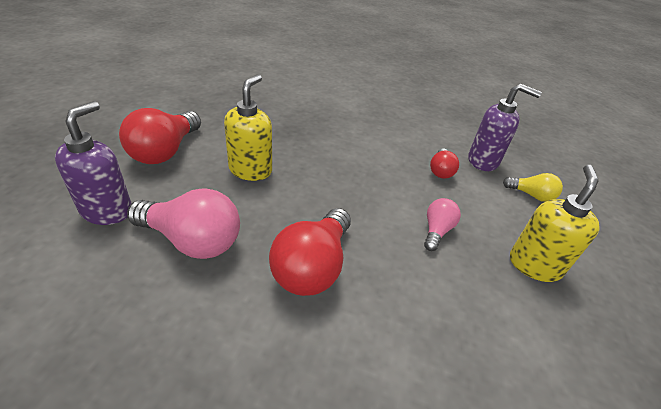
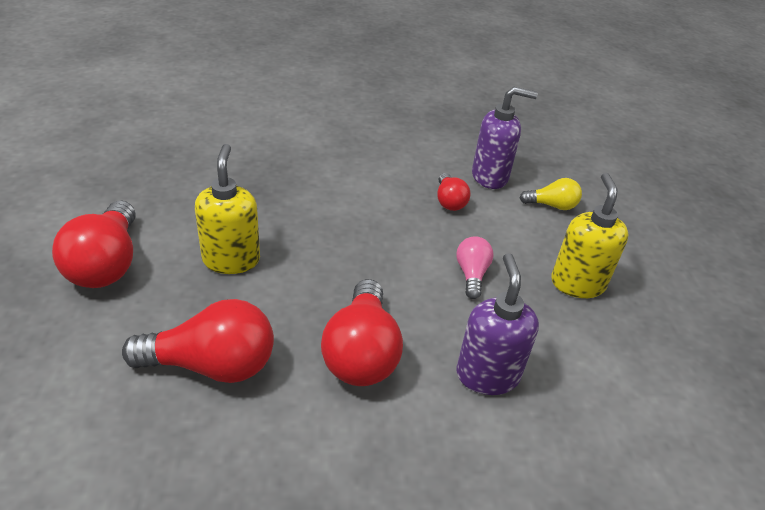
camera: 20 degrees left, 0 degrees up
purple soap dispenser [55,101,132,225] -> purple soap dispenser moved to [456,253,539,395]
pink light bulb [127,188,240,259] -> red light bulb [122,299,274,383]

